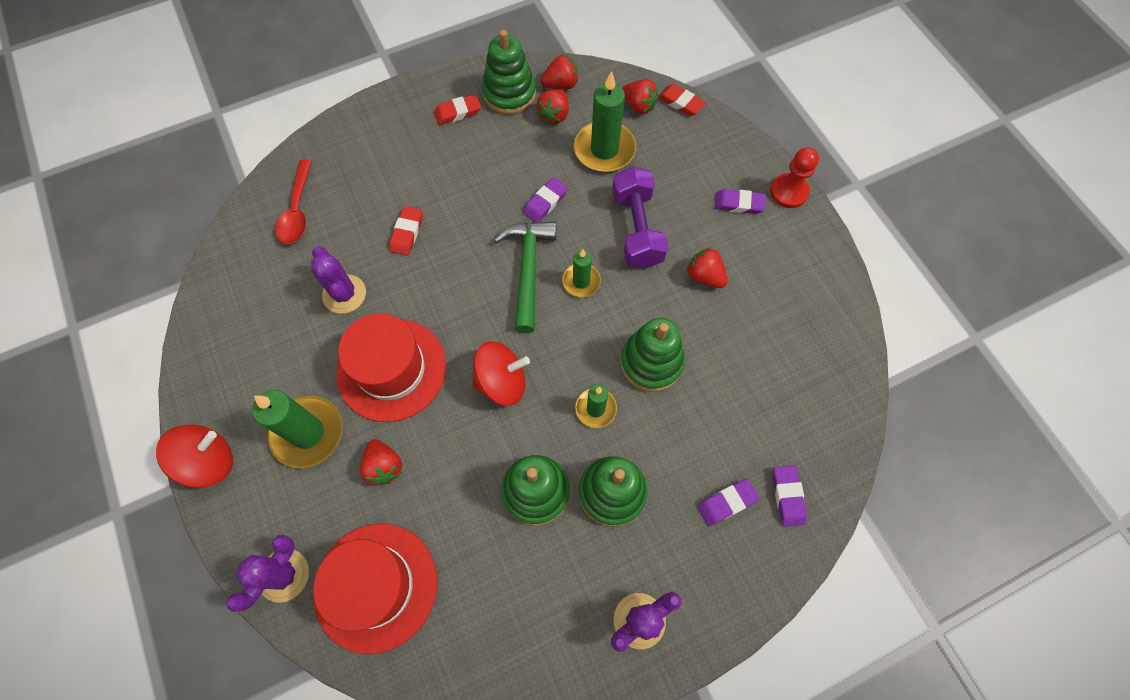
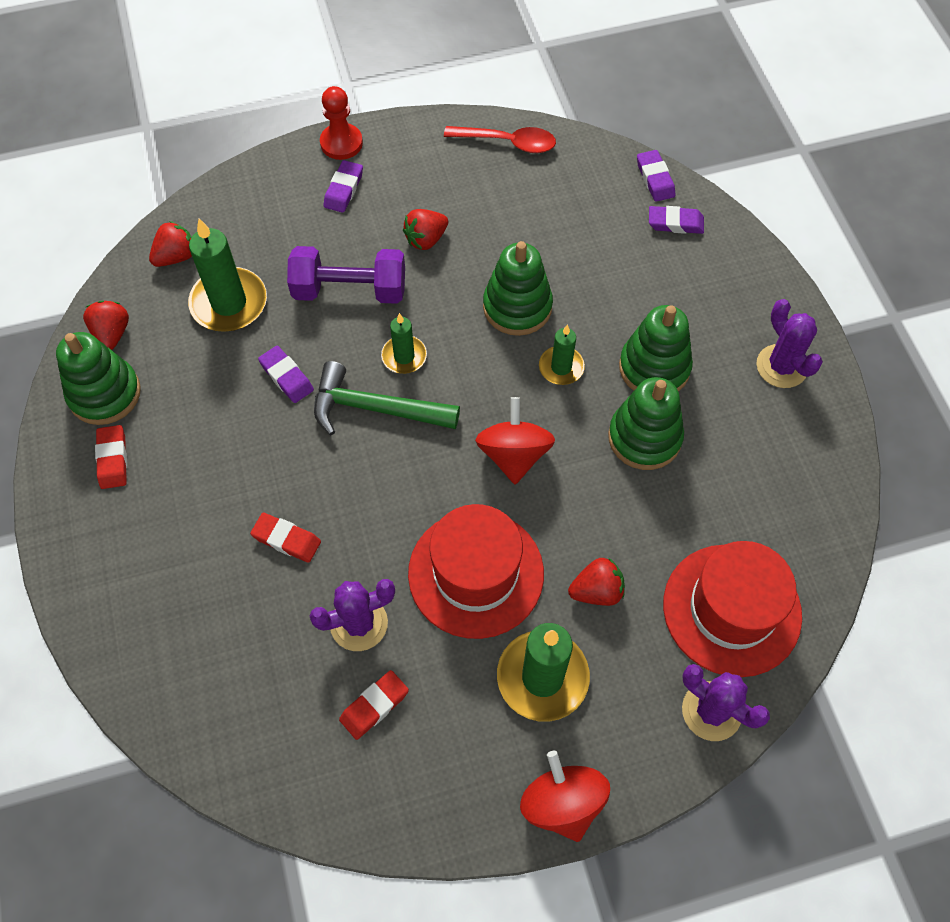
camera: 80 degrees left, 5 degrees down
red spoon [275,160,312,244] -> red spoon moved to [444,126,556,153]
red strawberry [537,90,569,124] -> none
red eraser [658,84,706,116] -> red eraser moved to [339,670,409,740]
purple eraser [697,479,760,526] -> purple eraser moved to [637,150,676,202]

